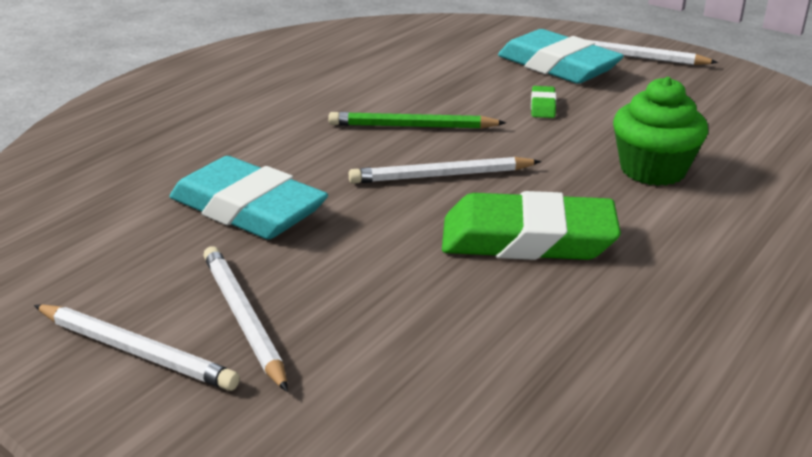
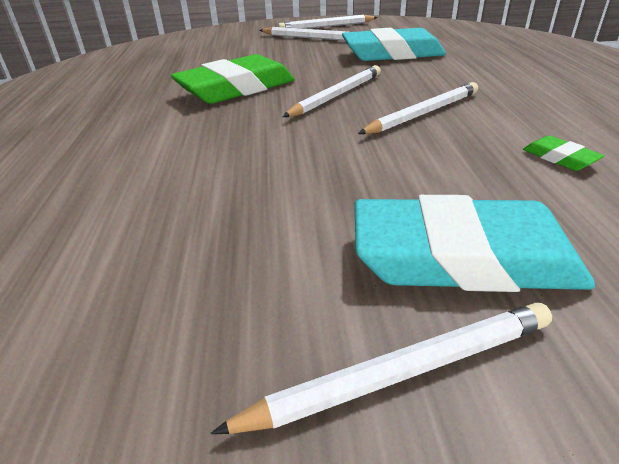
camera: 140 degrees right, 5 degrees up
green pencil [328,112,506,129] -> white pencil [358,82,478,134]
green eraser [531,86,556,118] -> green eraser moved to [523,135,604,171]
green cupcake [613,77,708,186] -> none

